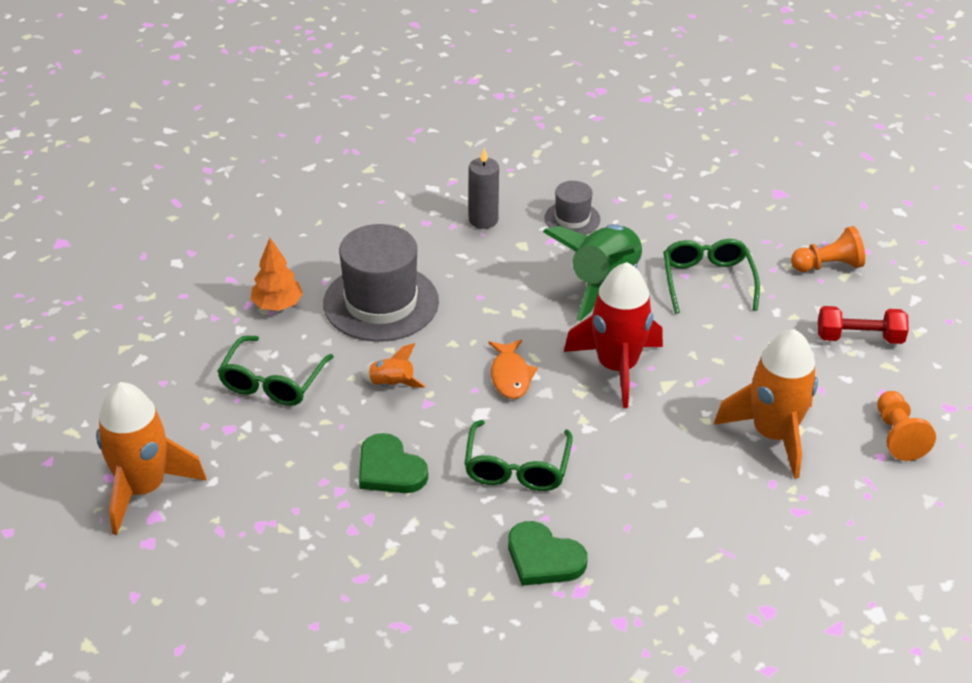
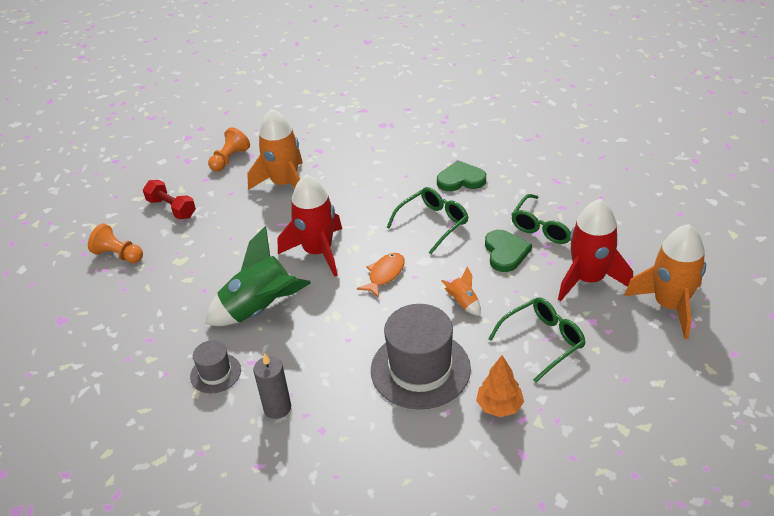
camera: 140 degrees left, 0 degrees up
green heart [508,521,588,586] -> green heart turned 75 degrees counterclockwise [437,160,486,191]
green glasses [663,239,760,314] -> green glasses moved to [511,194,575,244]
none -> red rocket [558,199,633,301]

